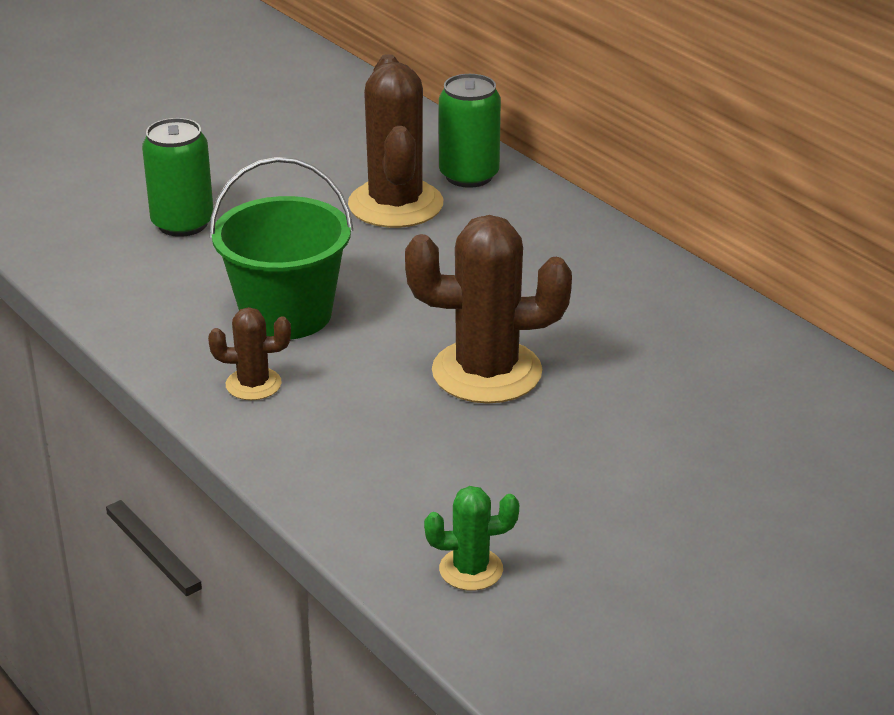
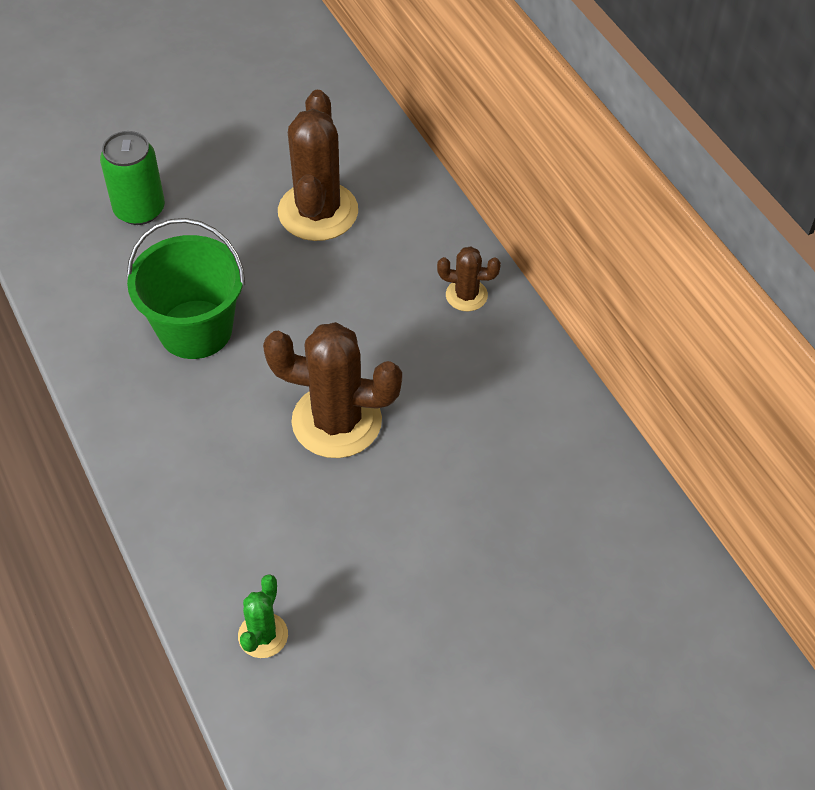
camera: 10 degrees right, 20 degrees up
brown cactus [208,307,291,400] -> brown cactus moved to [437,246,501,311]
green cactus [424,486,519,591] -> green cactus turned 75 degrees counterclockwise [238,574,288,658]
green can [439,74,501,188] -> none

